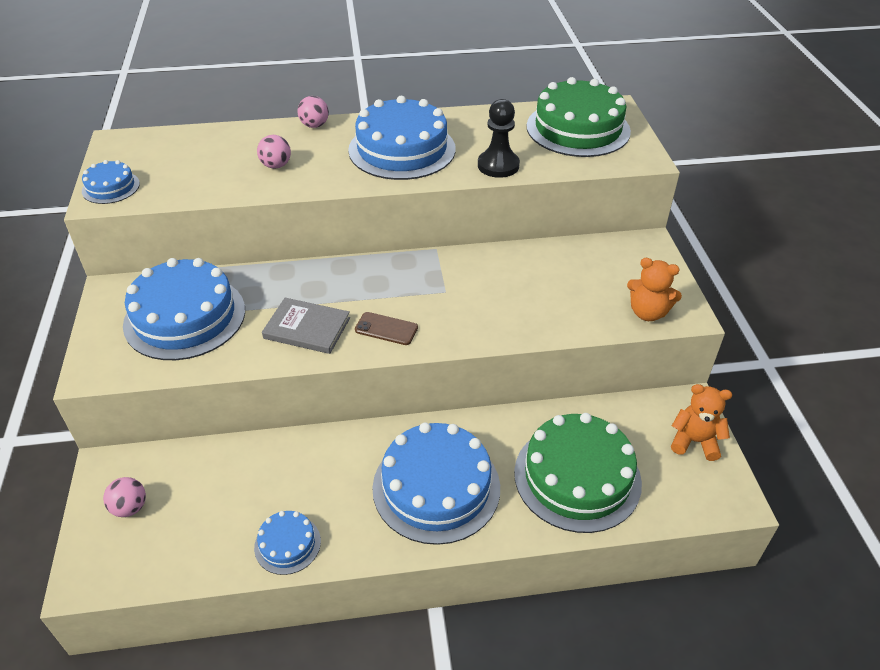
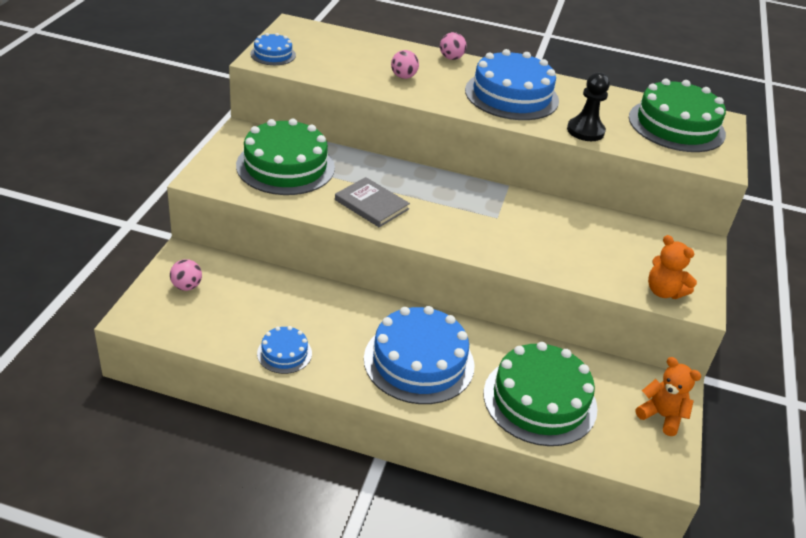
camera: 20 degrees right, 5 degrees down
blue cake [123,258,245,360] -> green cake [236,118,335,195]
brown phone [355,312,418,345] -> none

